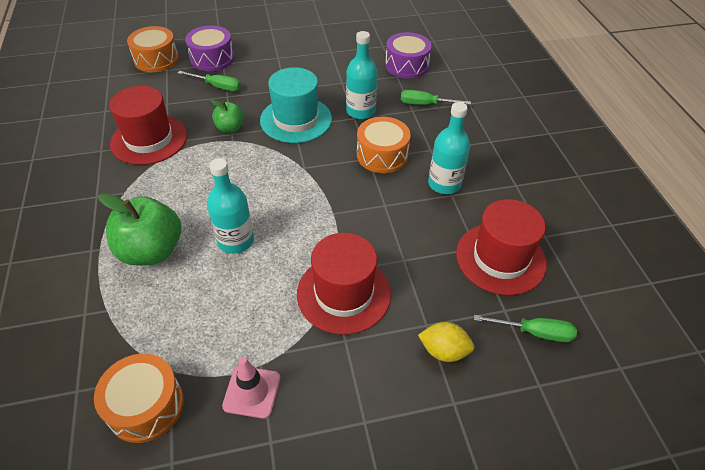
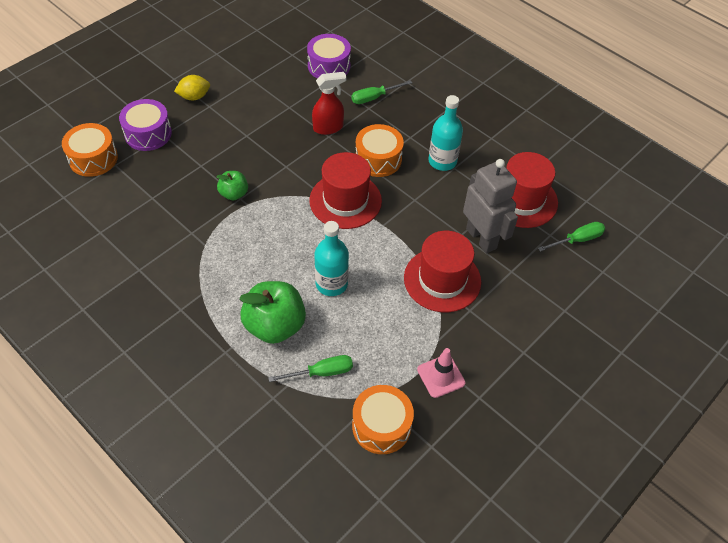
camera: 35 degrees left, 5 degrees up
red hat [109,86,187,165] -> red hat moved to [309,152,382,229]
green screwdriver [178,71,241,91] -> green screwdriver moved to [268,355,353,382]
turquoise hat [260,67,332,143] -> none
turquoise bottle [346,31,378,119] -> red spray bottle [312,72,347,135]
yellow lemon [418,322,474,362] -> yellow lemon moved to [174,75,210,100]
none -> grey robot [463,159,518,254]

